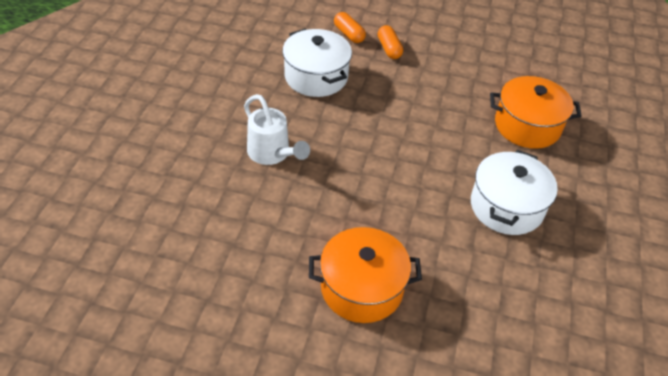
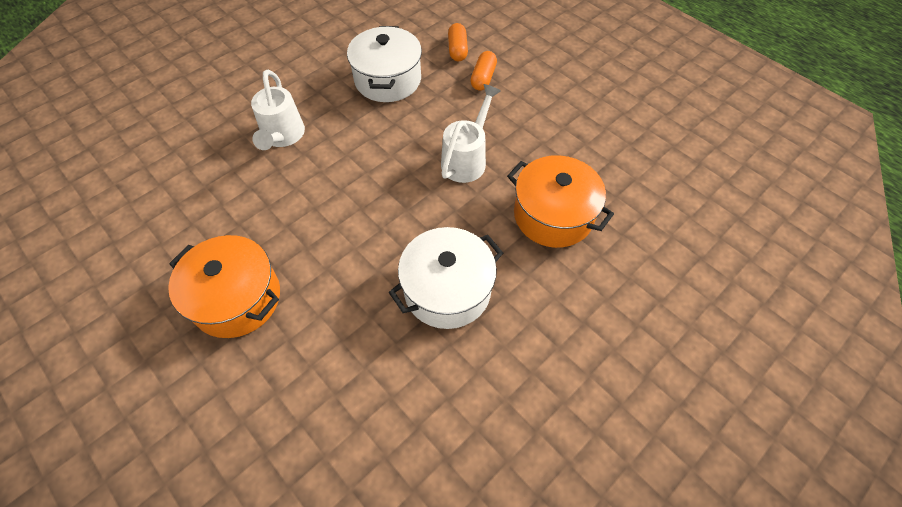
camera: 35 degrees right, 10 degrees up
none -> white watering can [441,84,501,183]

